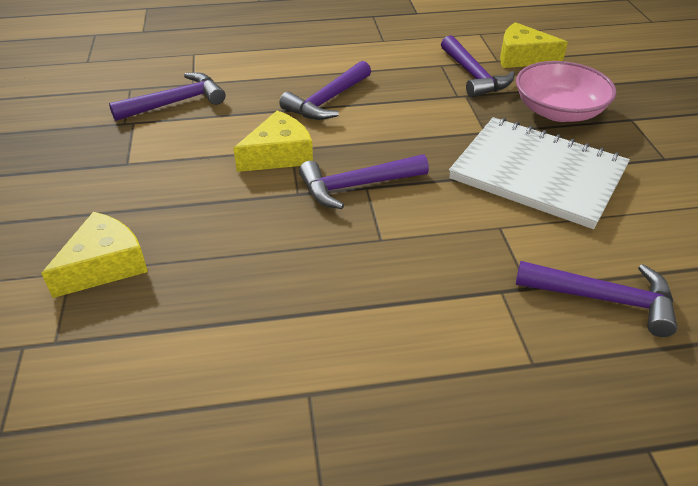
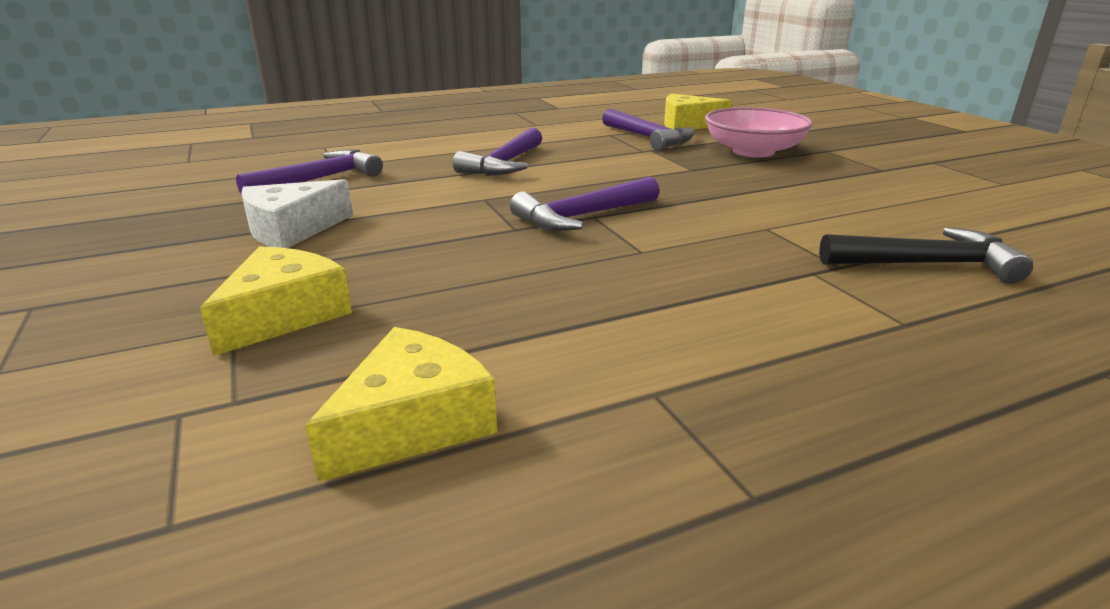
camera: 15 degrees left, 15 degrees down
yellow cheese [233,111,313,172] -> yellow cheese moved to [305,327,497,482]
white notebook [449,117,630,229] -> none
purple hammer [516,261,677,337] -> black hammer [819,227,1033,283]
none -> white cheese [241,179,353,248]

